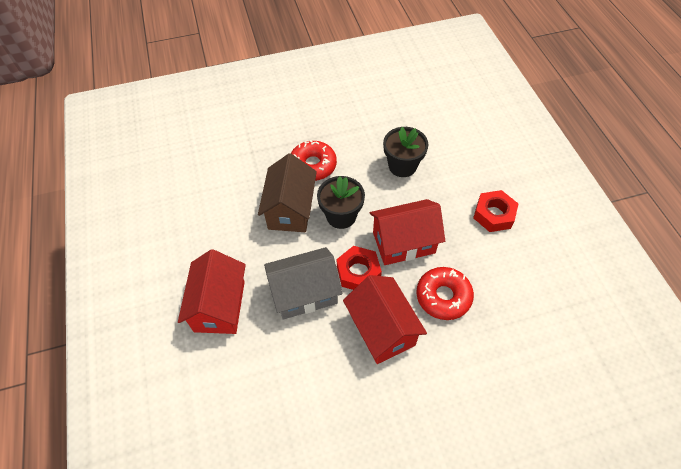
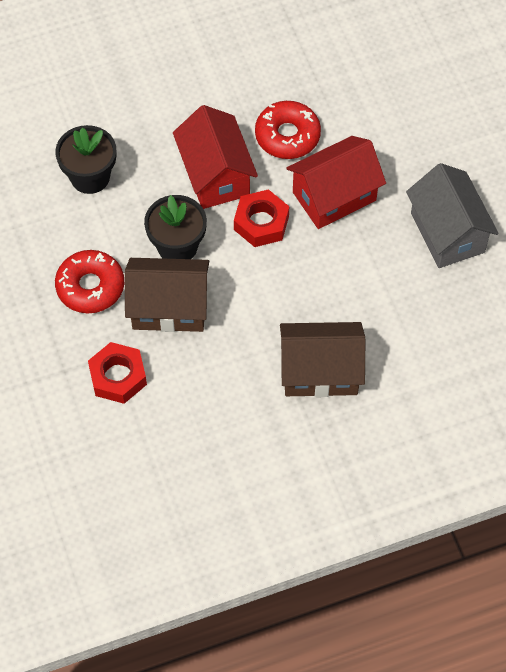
camera: 95 degrees left, 5 degrees up
red house [178,249,246,334] -> brown house [280,322,365,397]
grey house [264,247,342,319] -> grey house moved to [406,163,499,268]
red nut [473,190,518,232] -> red nut moved to [88,342,147,404]

